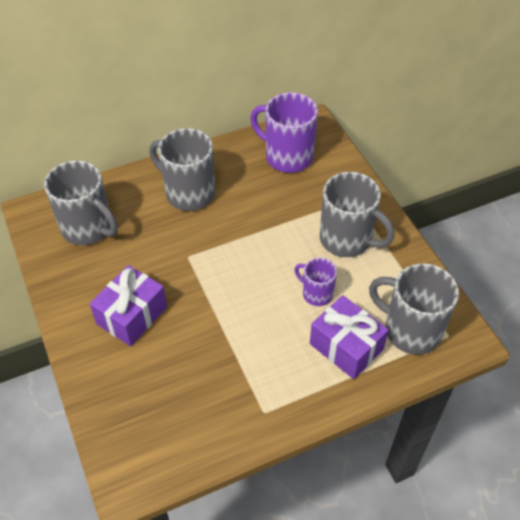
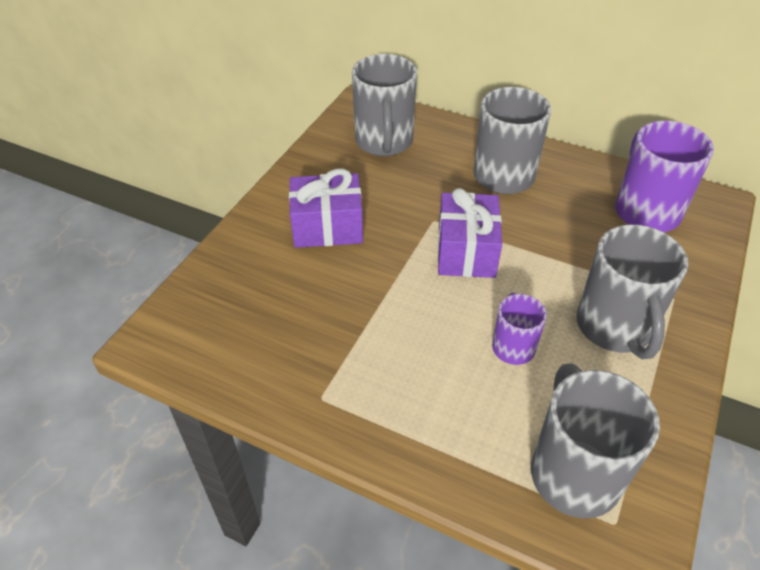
camera: 50 degrees right, 5 degrees down
purple gift [310,295,389,379] -> purple gift moved to [438,188,502,278]

